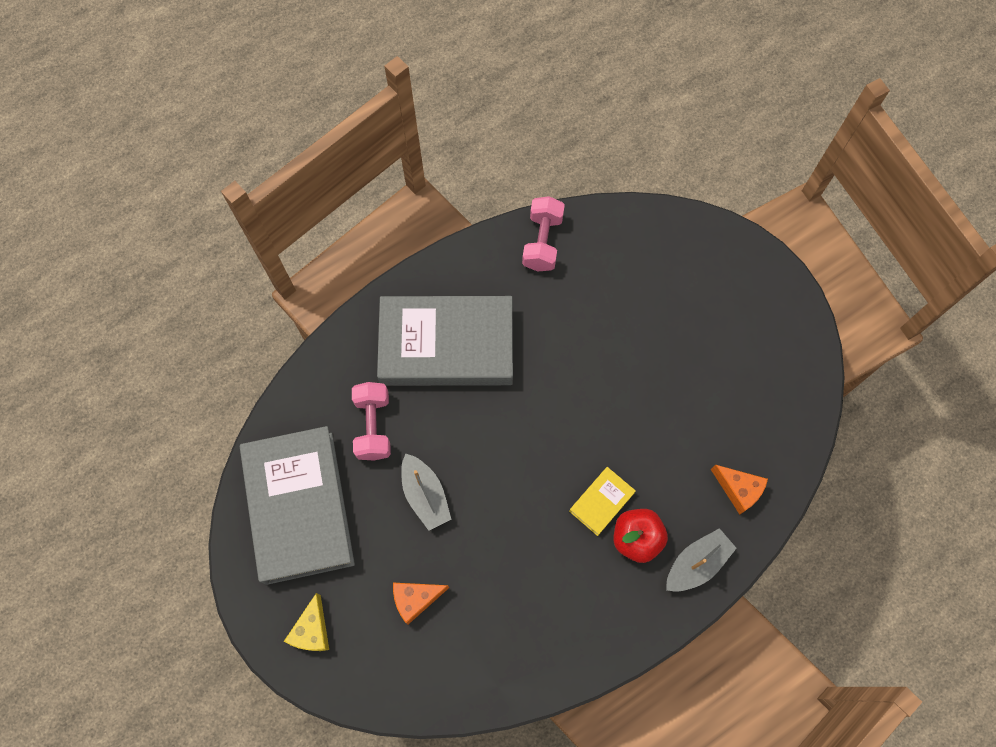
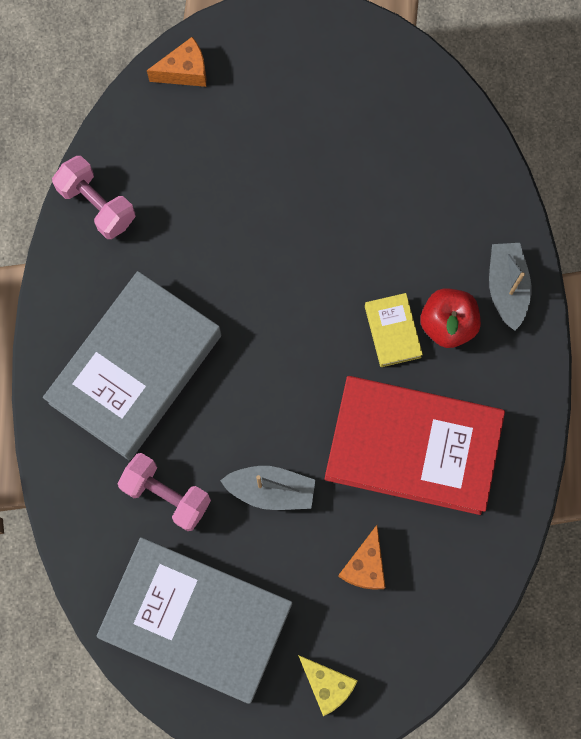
camera: 55 degrees left, 5 degrees up
orange cheese [711,465,768,514] -> orange cheese moved to [147,37,206,87]
none -> red book [324,376,505,515]

